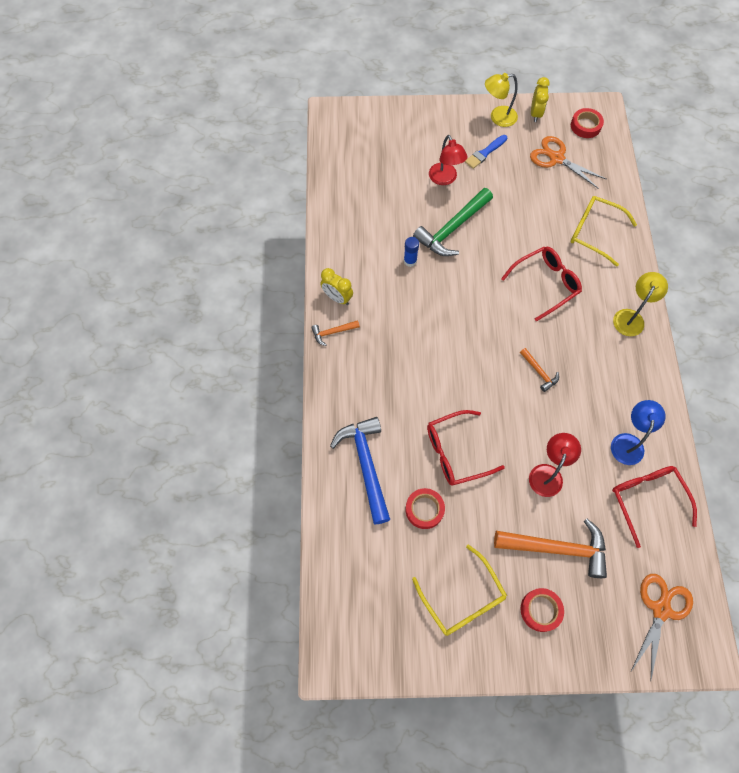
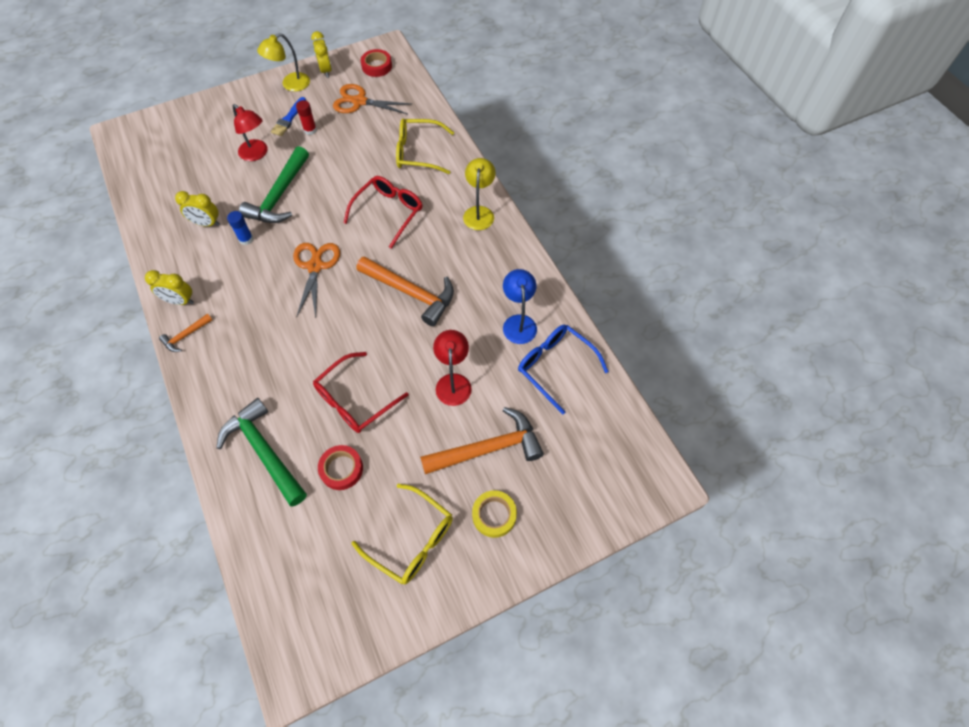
camera: 25 degrees left, 5 degrees down
blue hammer [330,417,390,525] -> green hammer [216,398,307,506]
orange hammer [520,348,559,392] -> orange hammer [356,256,454,326], size x2.08
red tape [520,588,564,632] -> yellow tape [472,490,517,538]
red glasses [612,466,697,548] -> blue glasses [518,324,609,414]
orange scissors [631,574,693,679] -> orange scissors moved to [293,243,340,318]
none -> yellow clock [175,191,220,227]
none -> red glue stick [296,100,317,135]

